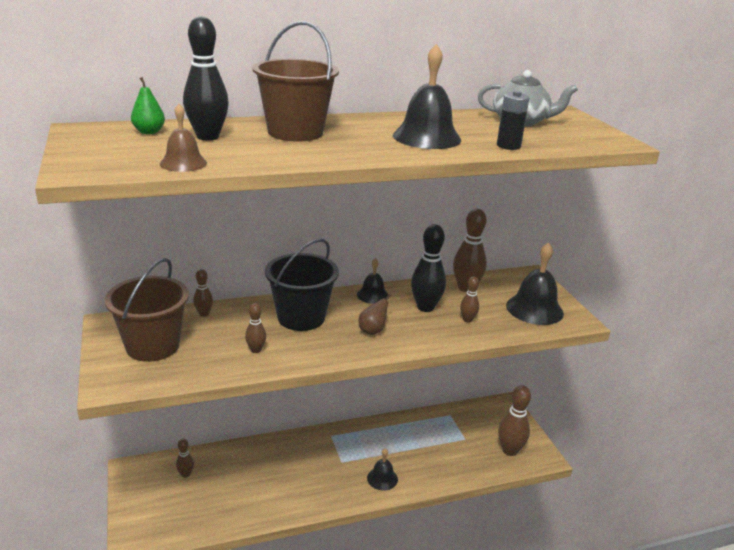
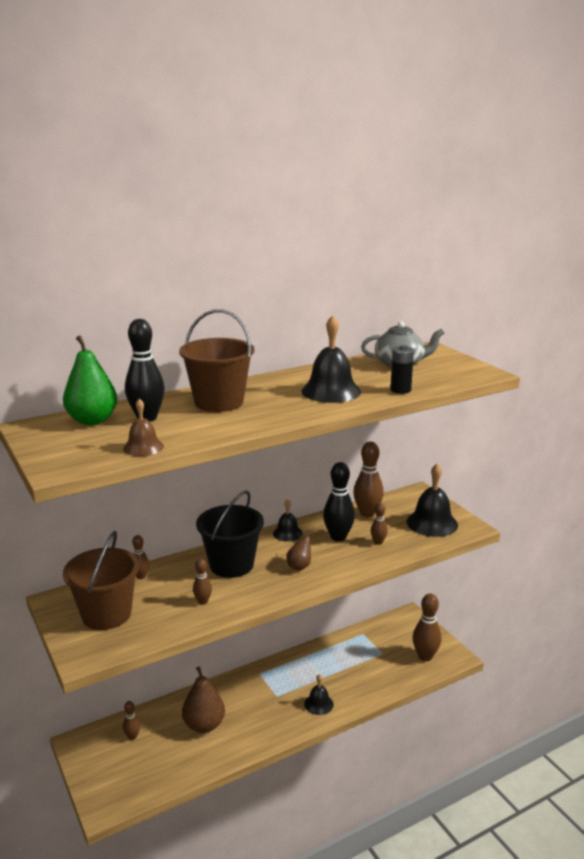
camera: 10 degrees left, 5 degrees down
green pear [131,77,165,134] -> green pear [63,336,118,425], size x1.81
none -> brown pear [182,666,225,733]

